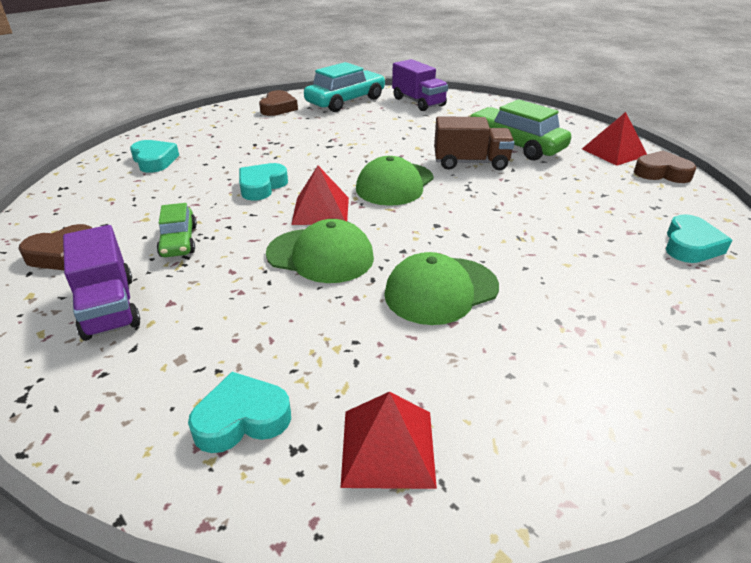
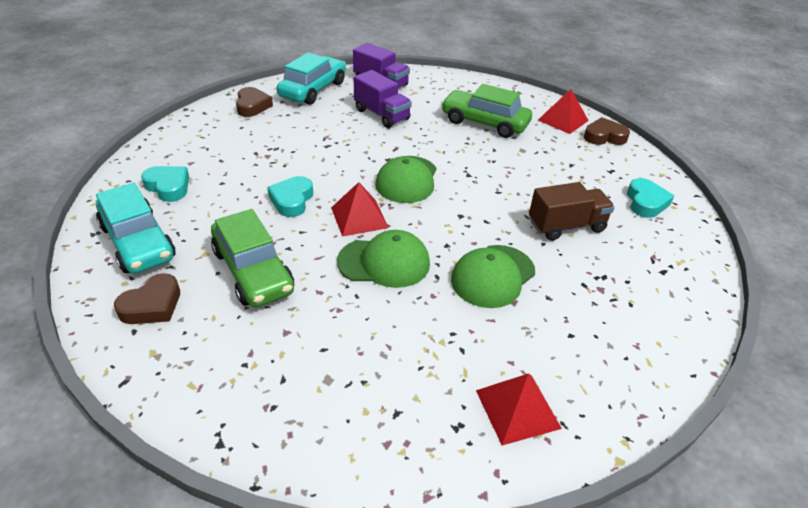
camera: 20 degrees left, 5 degrees up
purple truck [63,225,141,341] -> purple truck moved to [354,70,412,128]
green car [157,203,197,257] -> green car [211,209,294,307], size x1.75
turquoise heart [188,372,291,453] -> none
brown truck [434,116,515,170] -> brown truck moved to [529,182,615,241]
none -> turquoise car [96,183,175,274]

